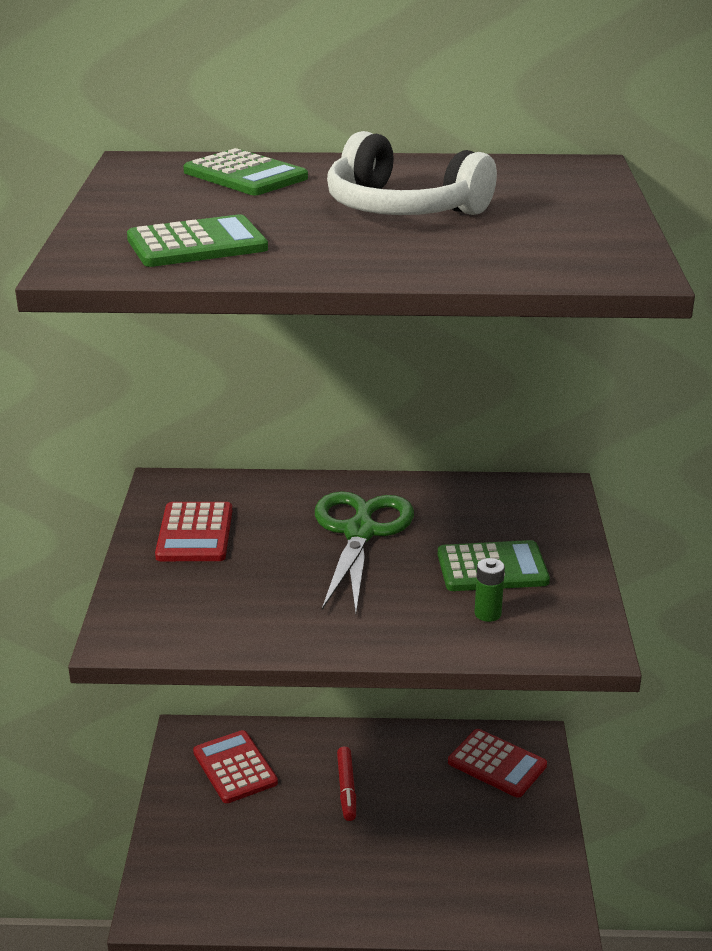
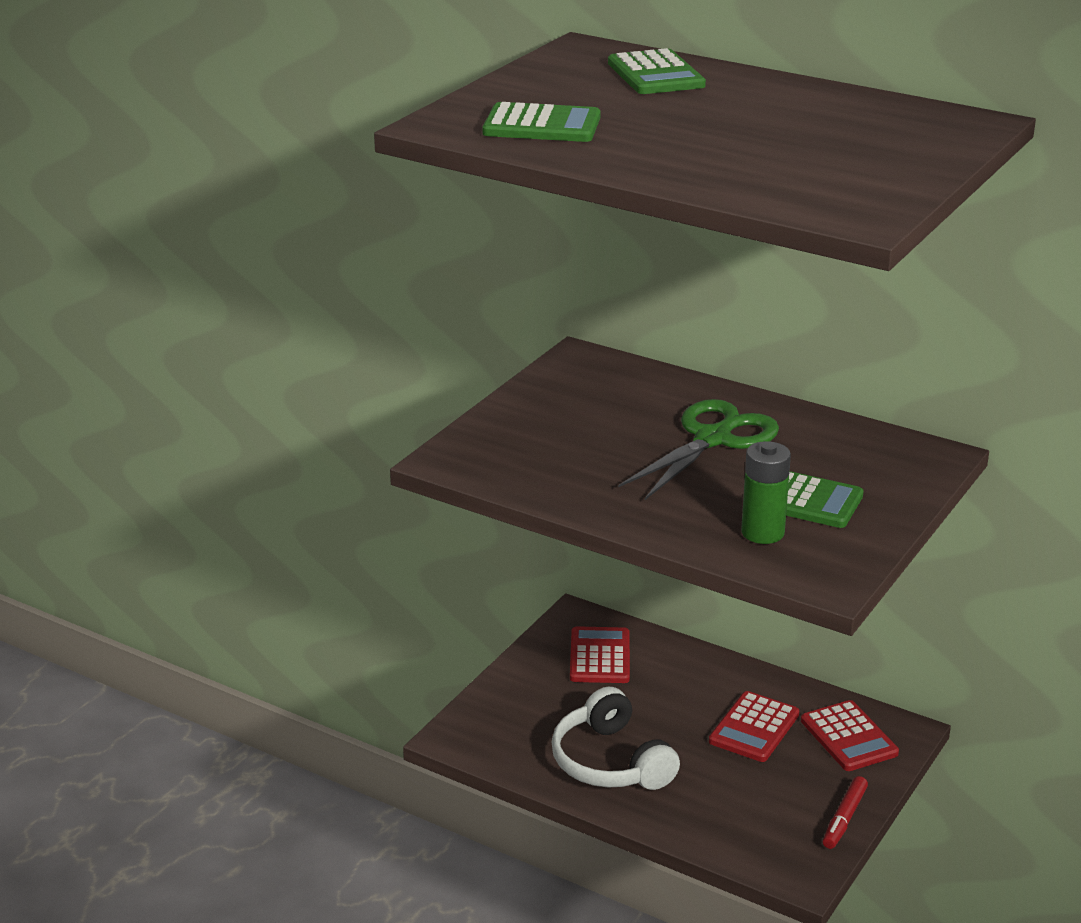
camera: 30 degrees right, 0 degrees up
red calculator [155,502,232,561] -> red calculator moved to [709,691,799,762]
white headphones [327,131,497,215] -> white headphones moved to [552,687,680,790]
red marker [337,746,356,821] -> red marker moved to [823,776,868,849]
green battery [474,558,505,622] -> green battery [741,441,791,544], size x1.63

